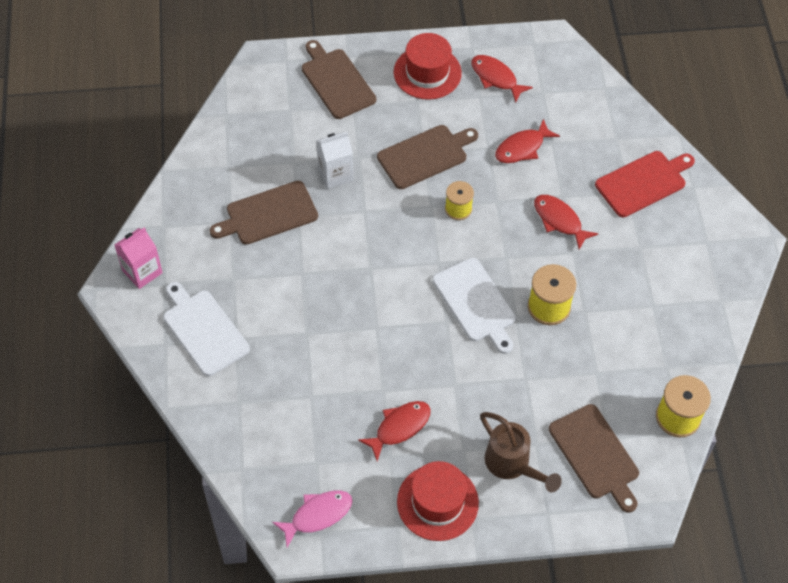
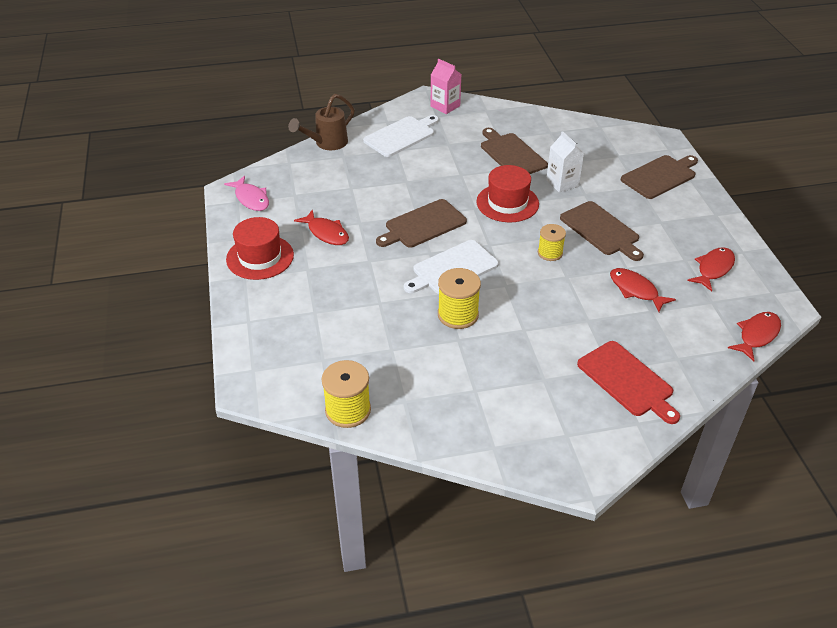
camera: 85 degrees right, 15 degrees down
red hat [394,33,462,100] -> red hat moved to [476,165,539,222]
brown watering can [480,412,562,492] -> brown watering can moved to [288,94,355,150]
red fish [534,195,598,250] -> red fish moved to [728,312,781,361]
brown cutting board [549,404,639,513] -> brown cutting board moved to [376,199,467,248]

